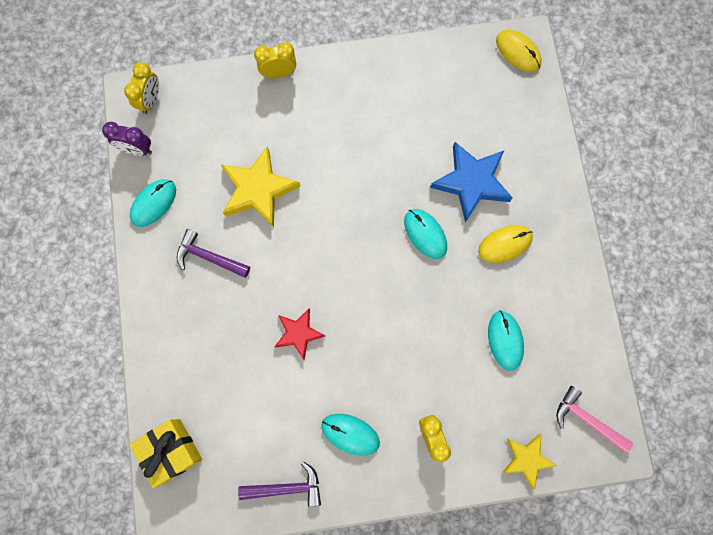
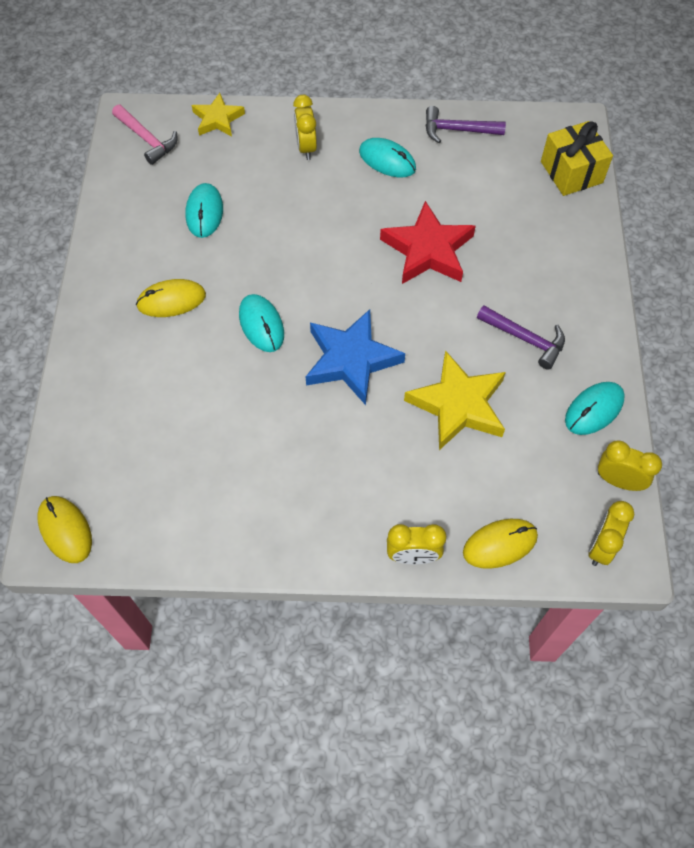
camera: 170 degrees left, 15 degrees down
purple clock [102,122,152,156] -> yellow clock [598,441,662,491]
red star [275,309,325,360] -> red star [380,201,476,284], size x1.65
blue star [430,142,513,222] -> blue star moved to [306,309,405,405]
none -> yellow mouse [463,519,538,569]

